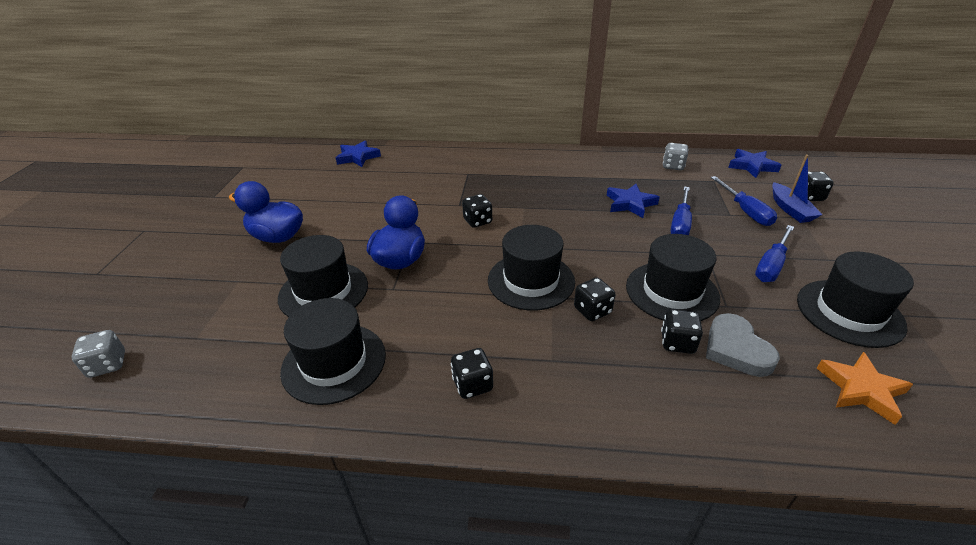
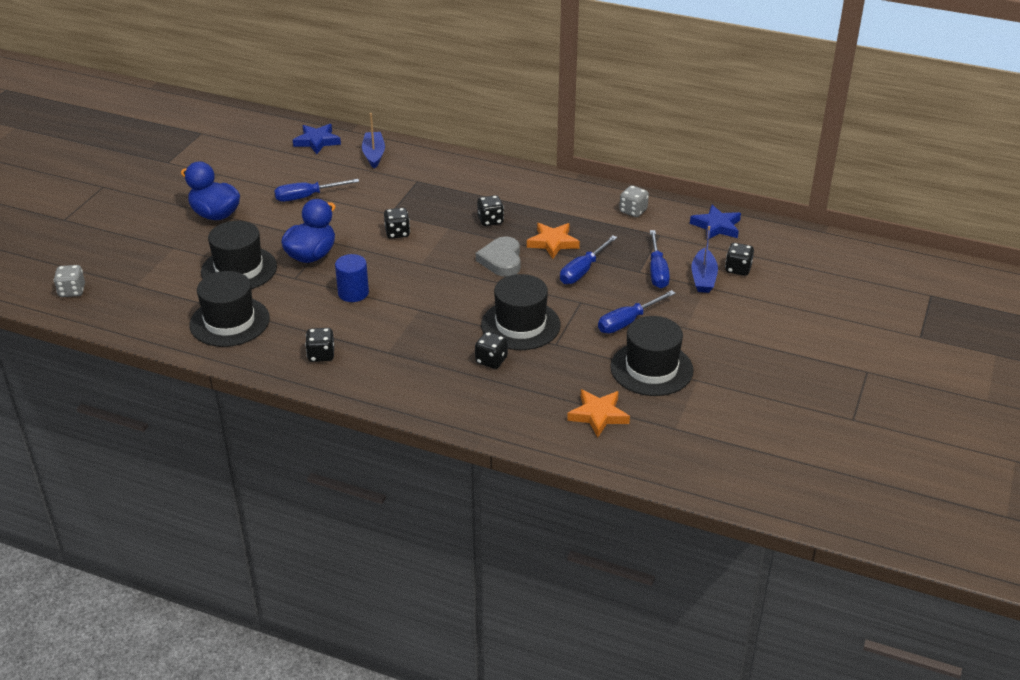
camera: 15 degrees right, 0 degrees up
black hat [488,225,575,311] -> none
black dice [574,277,616,321] -> black dice moved to [477,195,504,226]
blue star [607,184,660,218] -> orange star [527,223,580,259]
grey heart [706,313,780,377] -> grey heart moved to [476,236,521,277]
none -> blue screwdriver [274,179,359,202]
none -> blue cylinder [335,254,369,302]
none -> blue boat [362,113,385,169]

